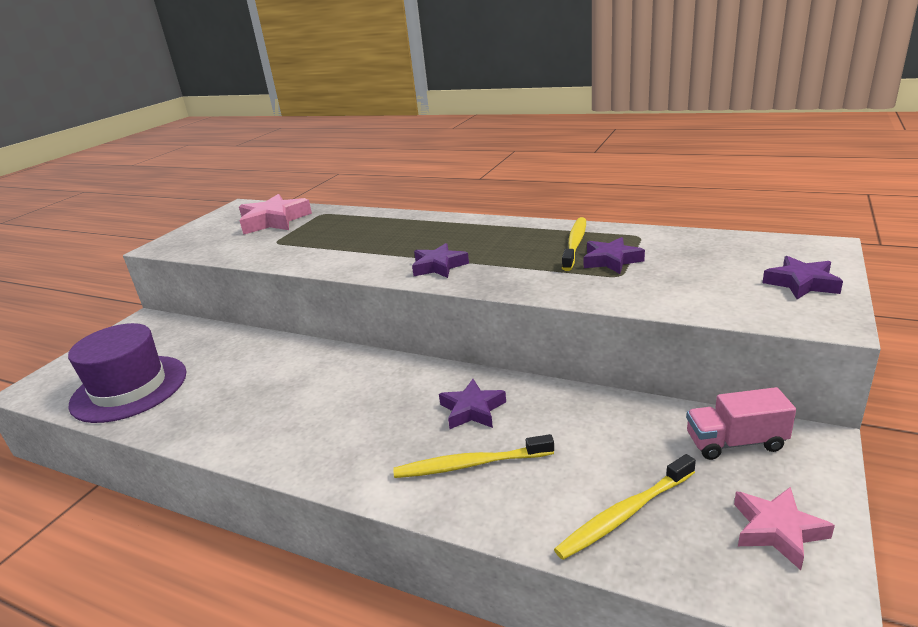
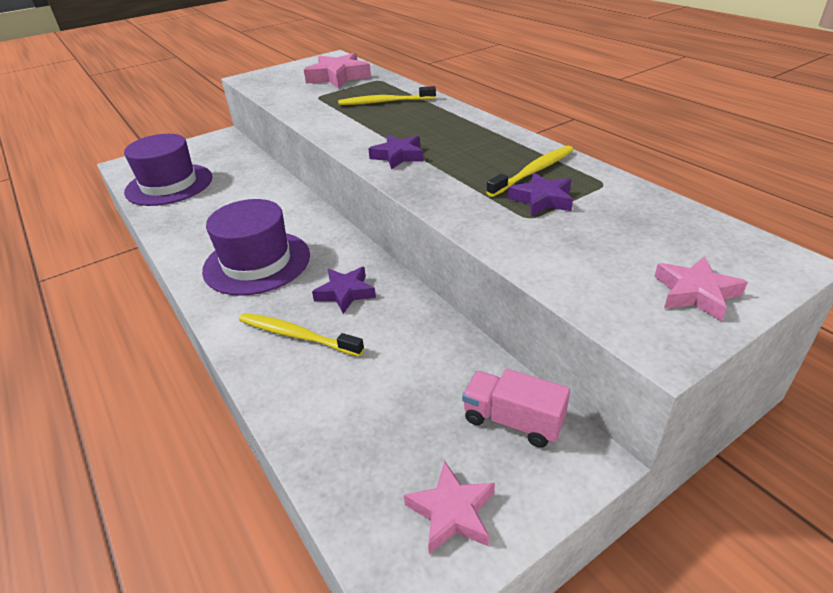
camera: 30 degrees right, 10 degrees up
yellow toothbrush [554,454,696,560] -> yellow toothbrush moved to [338,86,436,105]
purple star [763,256,843,299] -> pink star [654,256,748,322]
none -> purple hat [202,199,310,296]

